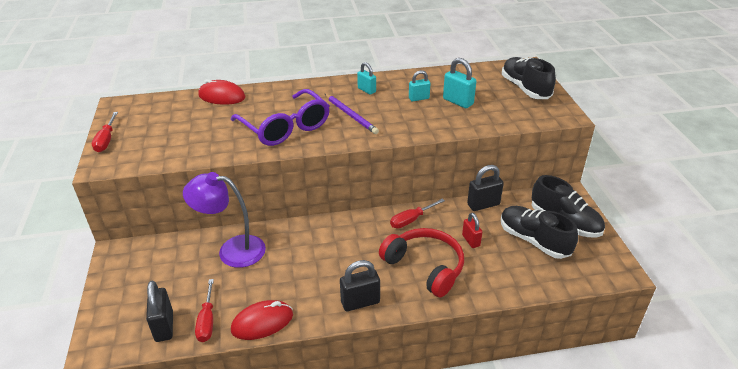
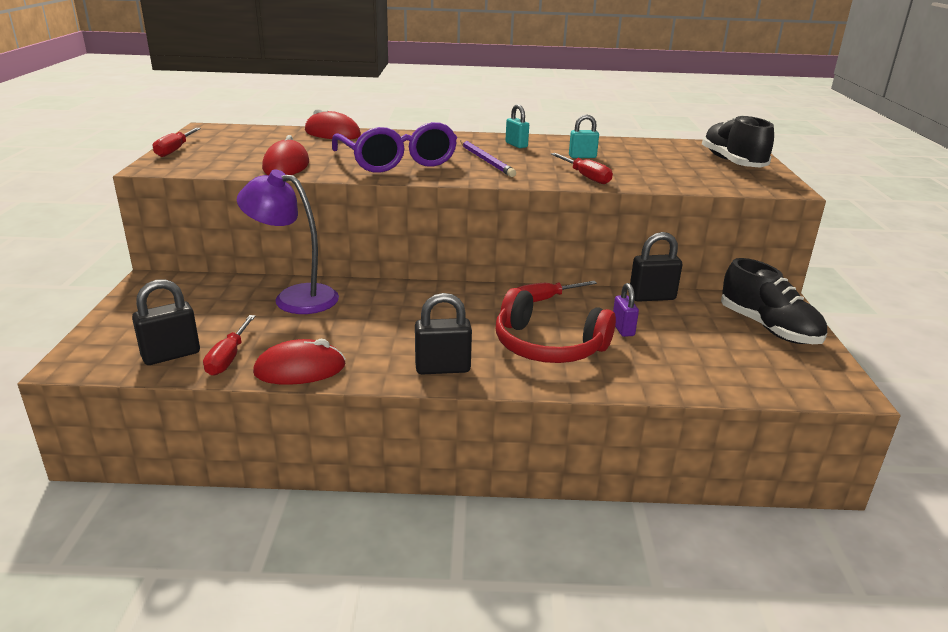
camera: 10 degrees right, 10 degrees down
black padlock [146,280,173,342] -> black padlock turned 60 degrees clockwise [132,279,200,365]
red headphones [379,228,464,297] -> red headphones turned 150 degrees clockwise [496,288,616,363]
turquoise padlock [443,58,476,108] -> none
red padlock [462,213,482,248] -> purple padlock [613,283,639,337]
black shoe [501,206,578,259] -> none
none -> red mouse [262,135,309,175]
none -> red screwdriver [551,153,613,184]

